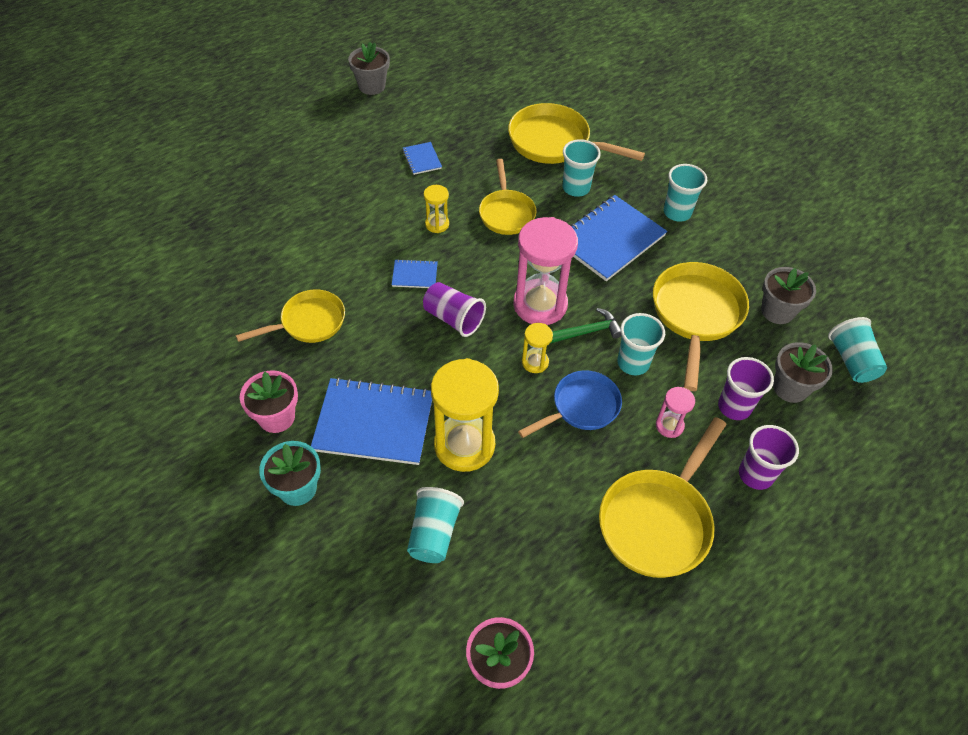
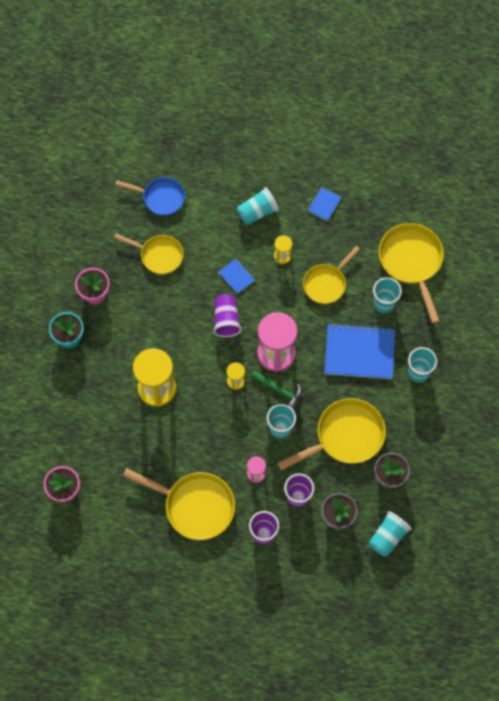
camera: 50 degrees right, 15 degrees up
blue notebook [311,377,432,465] -> none
grey flower pot [348,42,390,95] -> none
turquoise cup [407,487,464,563] -> turquoise cup moved to [237,187,279,225]
blue pan [518,370,622,438] -> blue pan moved to [115,177,185,216]
yellow pan [599,417,727,578] -> yellow pan turned 150 degrees counterclockwise [123,468,235,540]

